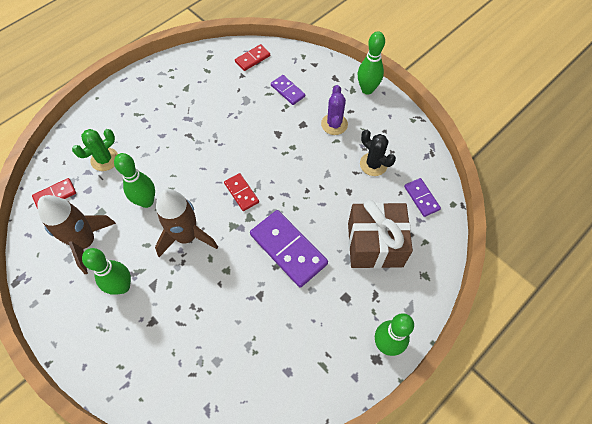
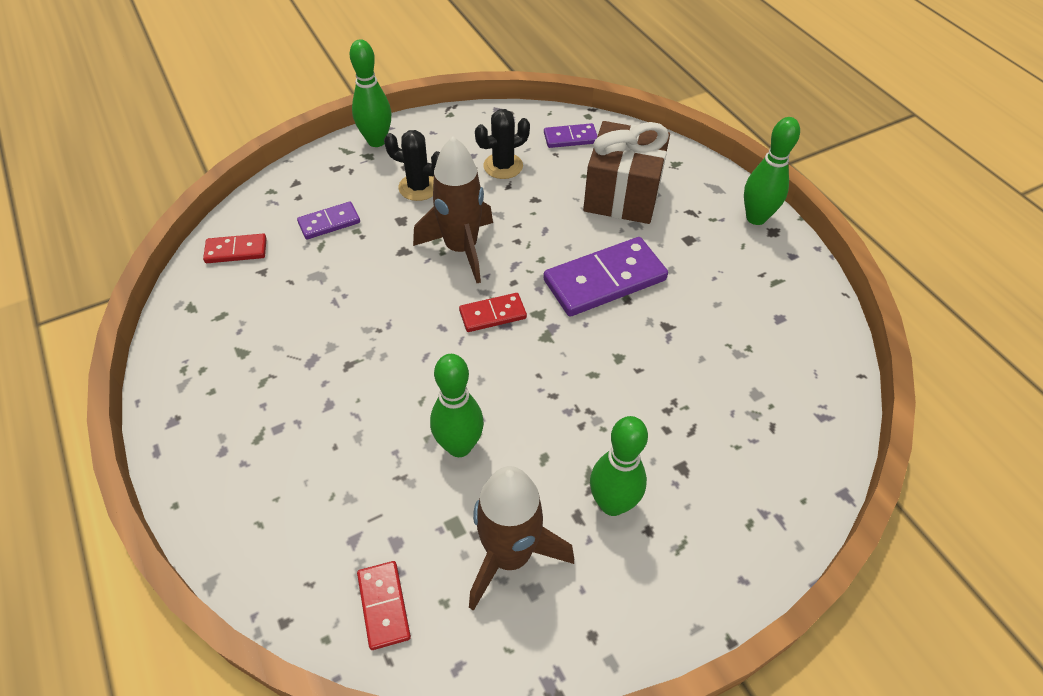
camera: 75 degrees left, 10 degrees down
green cactus [72,129,118,171] -> none
brown rocket [155,189,218,257] -> brown rocket moved to [413,137,493,283]
red domino [235,44,270,71] -> red domino turned 75 degrees counterclockwise [203,234,267,263]
purple cactus [321,85,348,135] -> black cactus [384,130,440,201]

